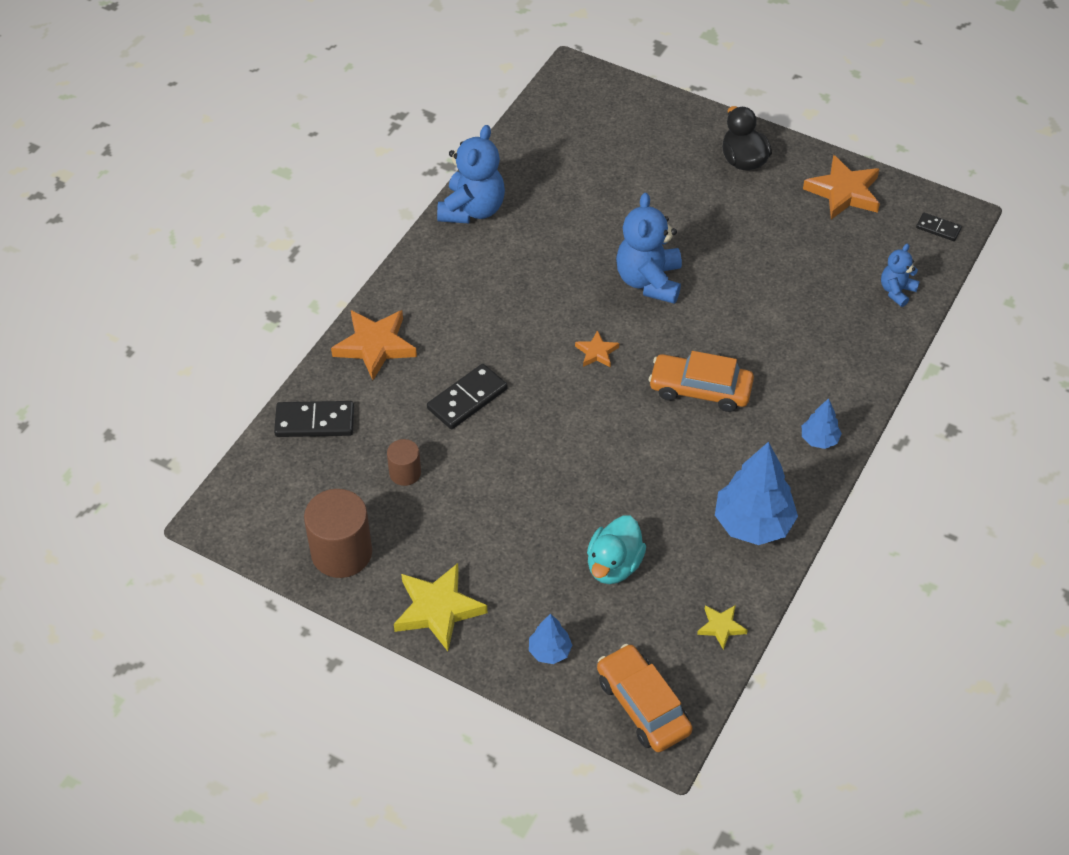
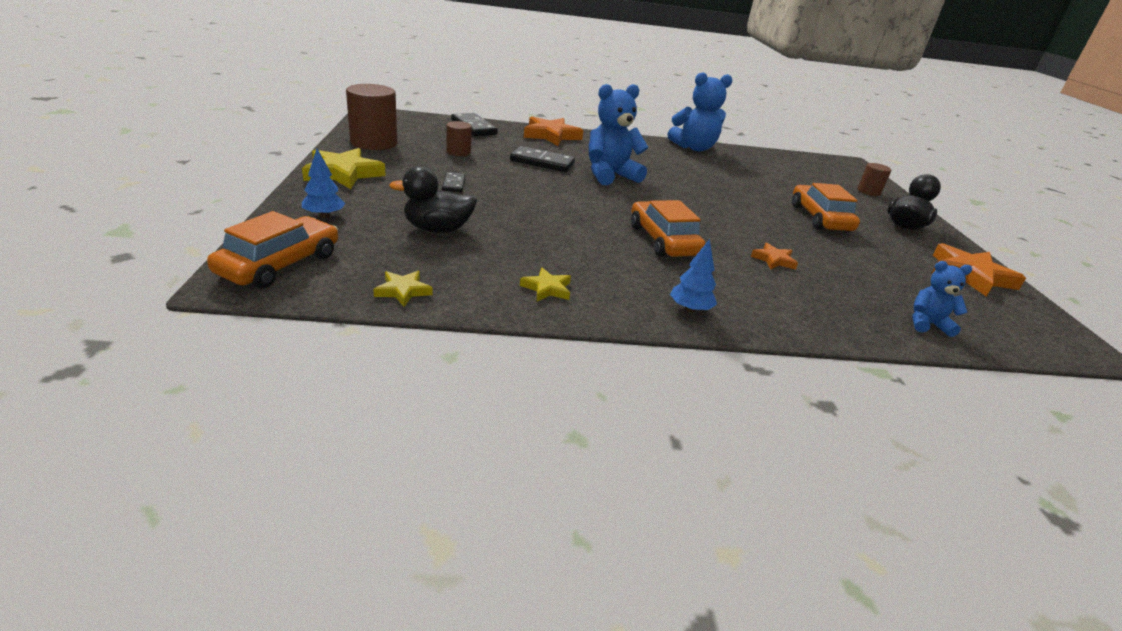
camera: 55 degrees right, 20 degrees down
orange star [575,330,619,368] -> orange star moved to [751,243,798,270]
turquoise duck [587,516,646,584] -> black duck [389,166,477,233]
blue teddy bear [616,193,682,304] -> blue teddy bear moved to [589,84,648,185]
blue tree [715,442,798,545] -> yellow star [520,268,571,302]
black domino [916,213,962,241] -> black domino moved to [442,172,465,192]
none -> orange car [792,183,860,232]
none -> brown cylinder [858,163,891,196]

